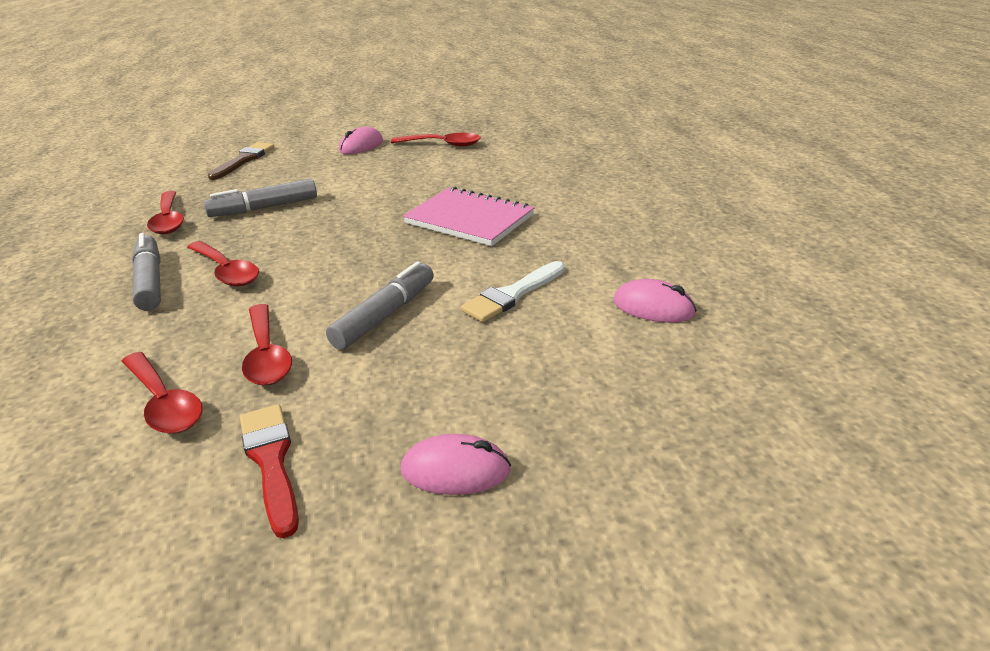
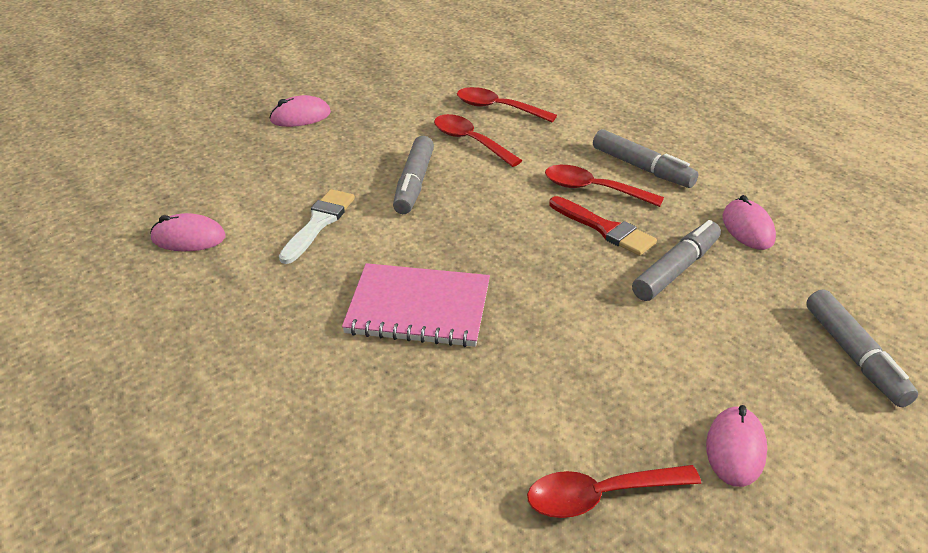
camera: 155 degrees right, 5 degrees up
red spoon [147,191,184,234] -> pink mouse [723,195,776,250]
brown brush [208,142,275,180] -> grey marker [806,290,918,407]
red brush [240,404,299,538] -> red brush moved to [549,196,657,256]

